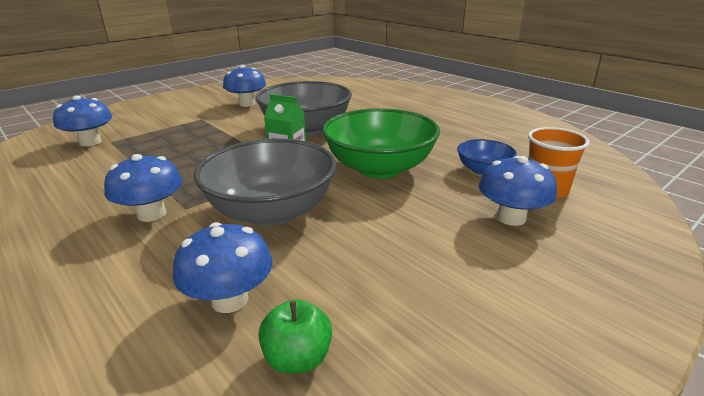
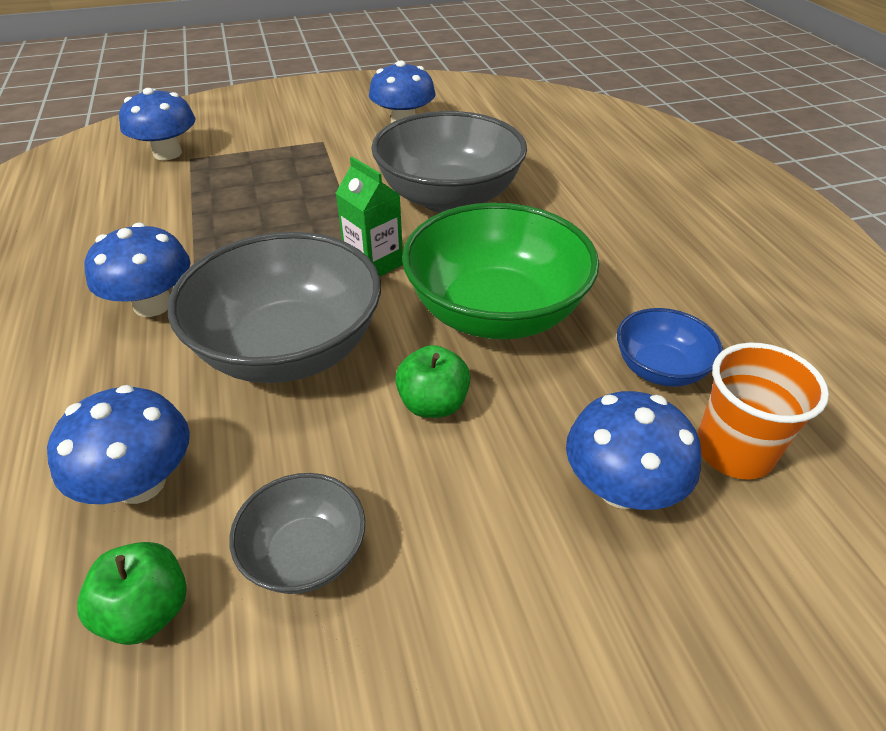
camera: 25 degrees right, 15 degrees up
none -> grey bowl [229,473,365,594]
none -> green apple [395,345,471,418]

